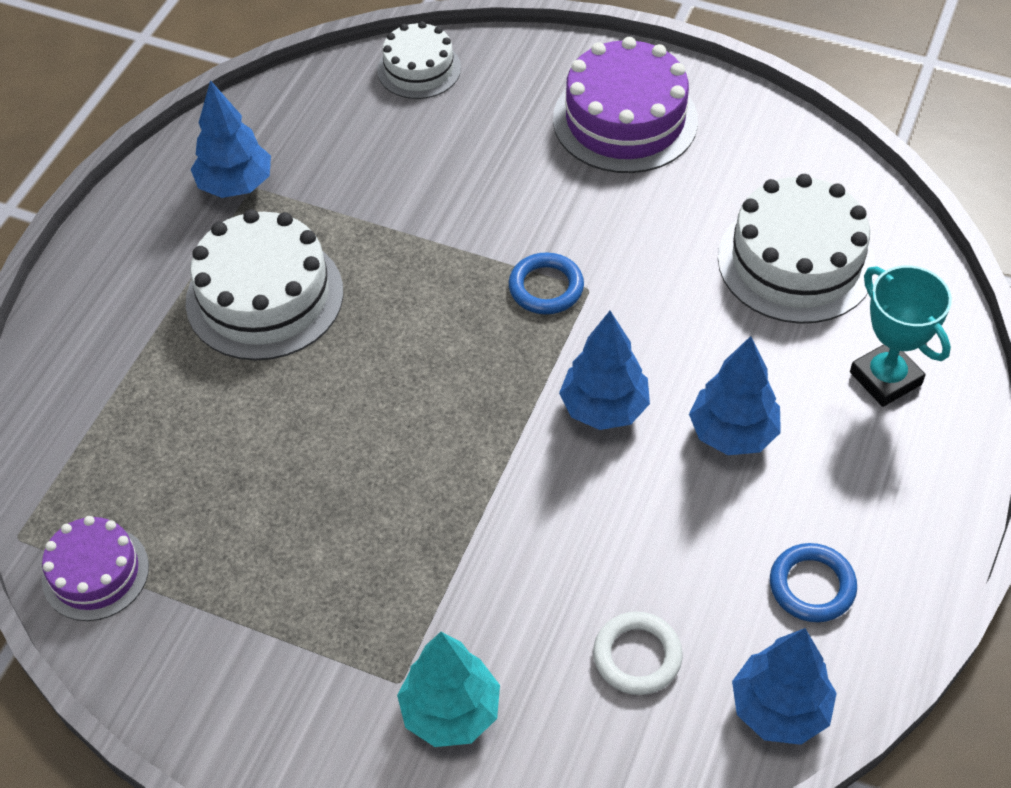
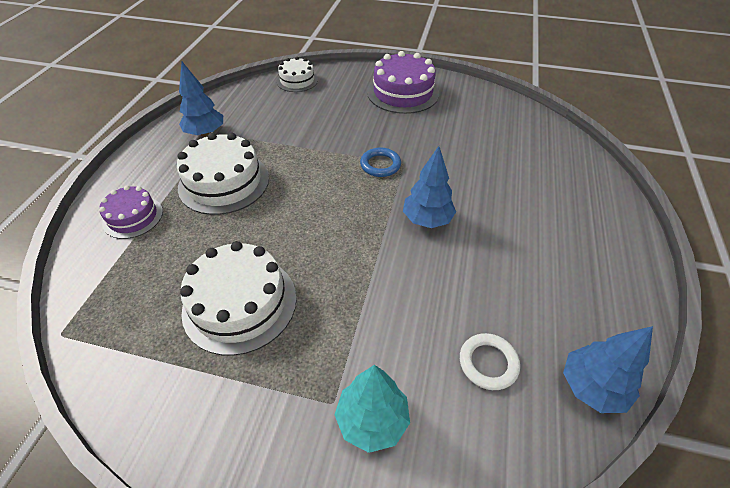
camera: 10 degrees left, 5 degrees down
purple cake [42,516,149,621] -> purple cake moved to [99,185,163,239]
blue tree [689,336,781,455] -> none
white cake [718,174,876,324] -> white cake moved to [180,241,297,356]
blue ring [770,543,857,622] -> none
turquoise trophy [850,265,952,407] -> none

